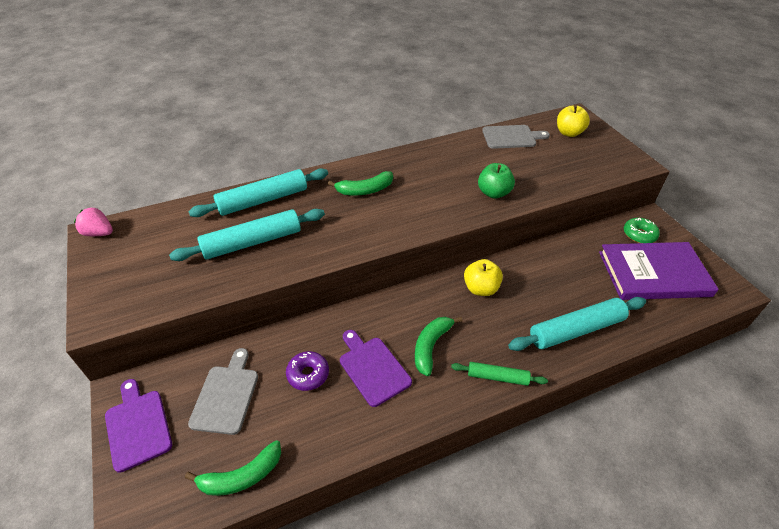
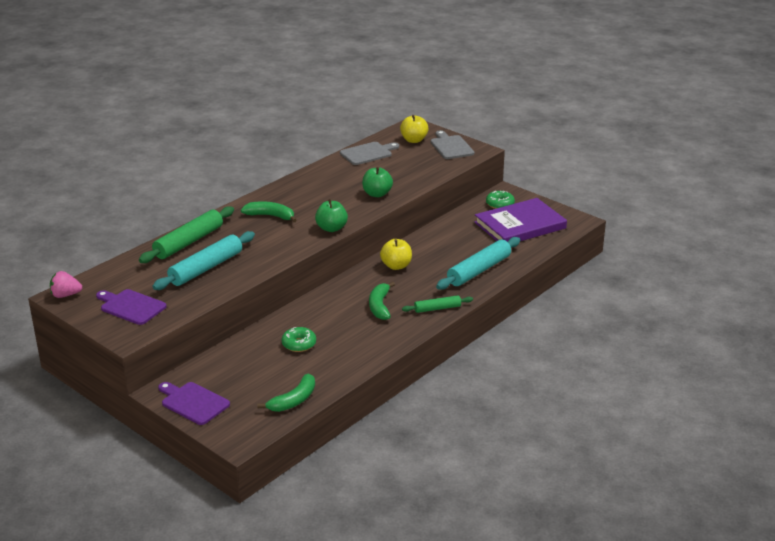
camera: 25 degrees left, 15 degrees down
turquoise rolling pin [188,168,328,217] -> green rolling pin [139,206,234,263]
grey cutting board [188,348,258,435] -> grey cutting board moved to [431,130,474,159]
purple donut [286,351,329,391] -> green donut [281,327,316,352]
green banana [328,171,393,196] -> green banana turned 120 degrees counterclockwise [241,201,297,222]
purple cutting board [340,330,412,407] -> purple cutting board moved to [96,289,167,325]
none -> green apple [315,199,348,232]

